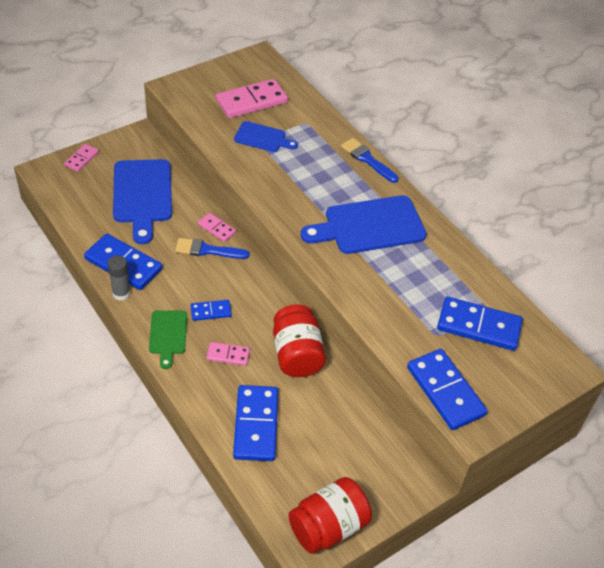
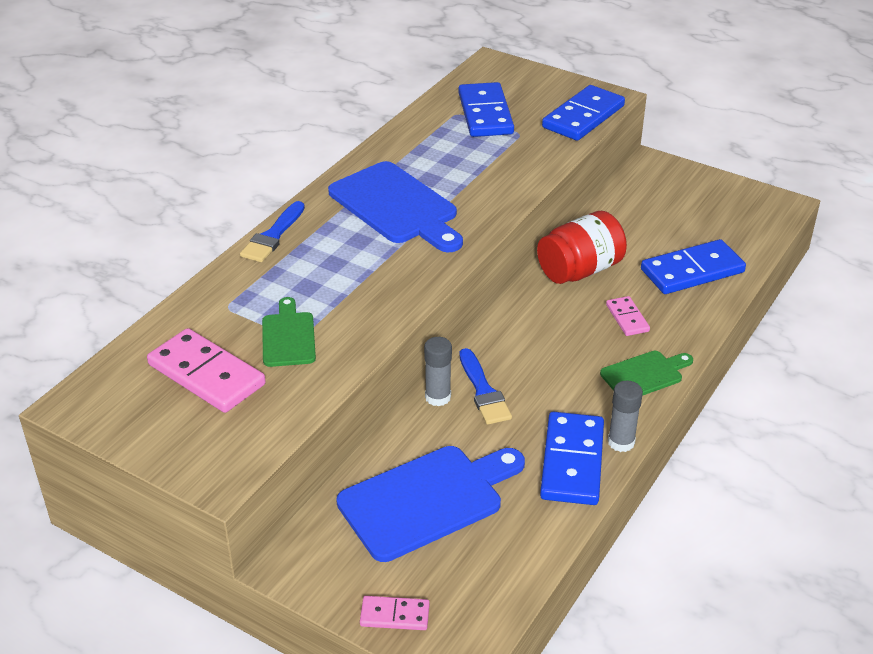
camera: 110 degrees left, 10 degrees down
blue domino [190,300,232,321] -> none
pink domino [198,213,236,242] -> grey glue stick [424,337,452,406]
blue cutting board [234,121,298,152] -> green cutting board [262,297,316,367]
red jar [288,477,372,554] -> none

